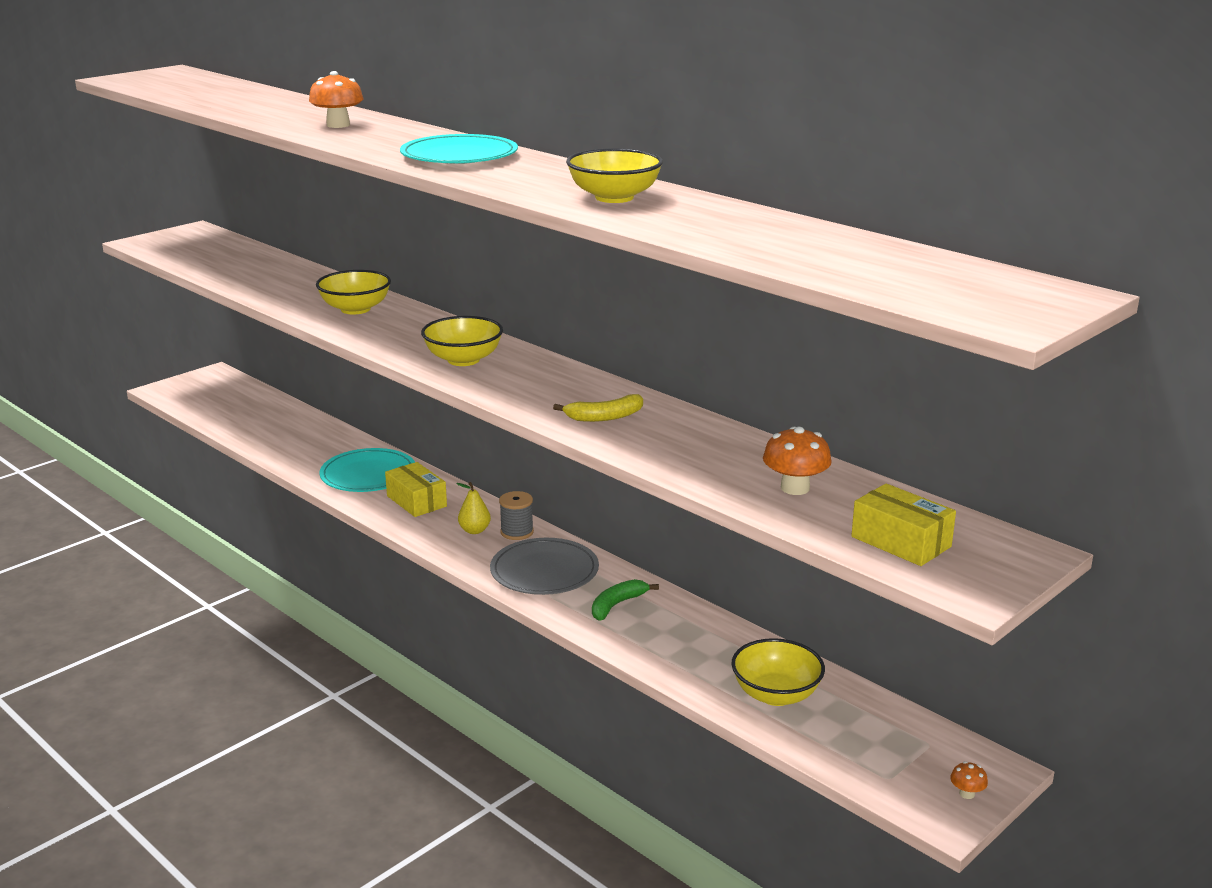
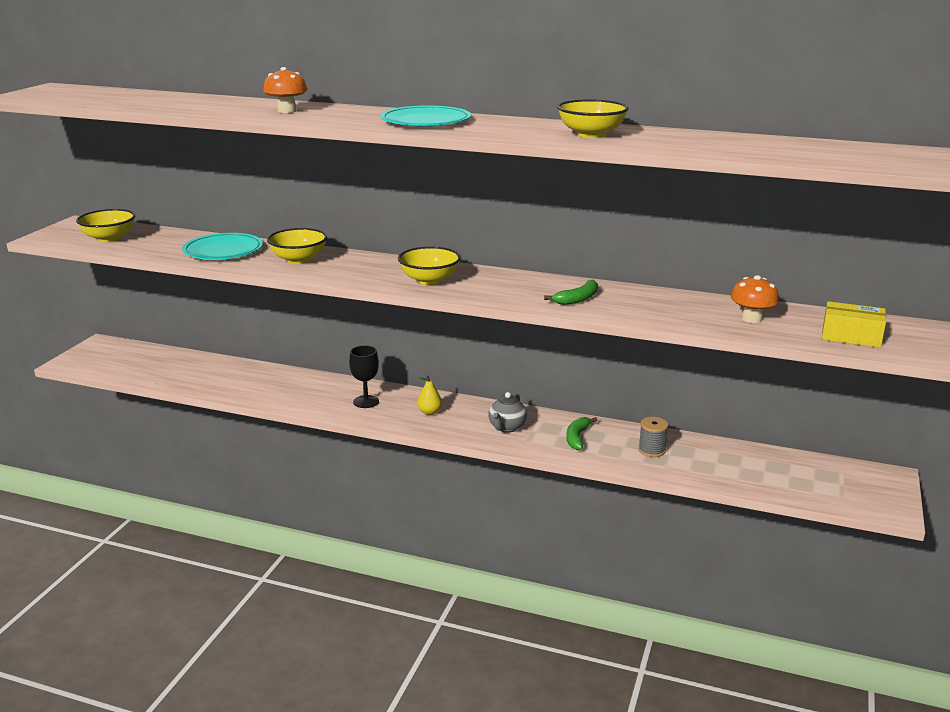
camera: 25 degrees left, 0 degrees up
turquoise plate [319,448,415,492] -> turquoise plate moved to [182,233,263,260]
yellow box [385,462,447,517] -> black goblet [349,345,379,408]
grey plate [490,538,599,595] -> grey teapot [488,392,527,433]
grey spool [499,491,534,540] -> grey spool moved to [638,417,668,457]
yellow banana [553,394,643,422] -> green banana [544,280,598,305]
yellow bowl [731,638,825,706] -> yellow bowl moved to [76,209,135,242]
orange mushroom [950,761,988,799] -> none

